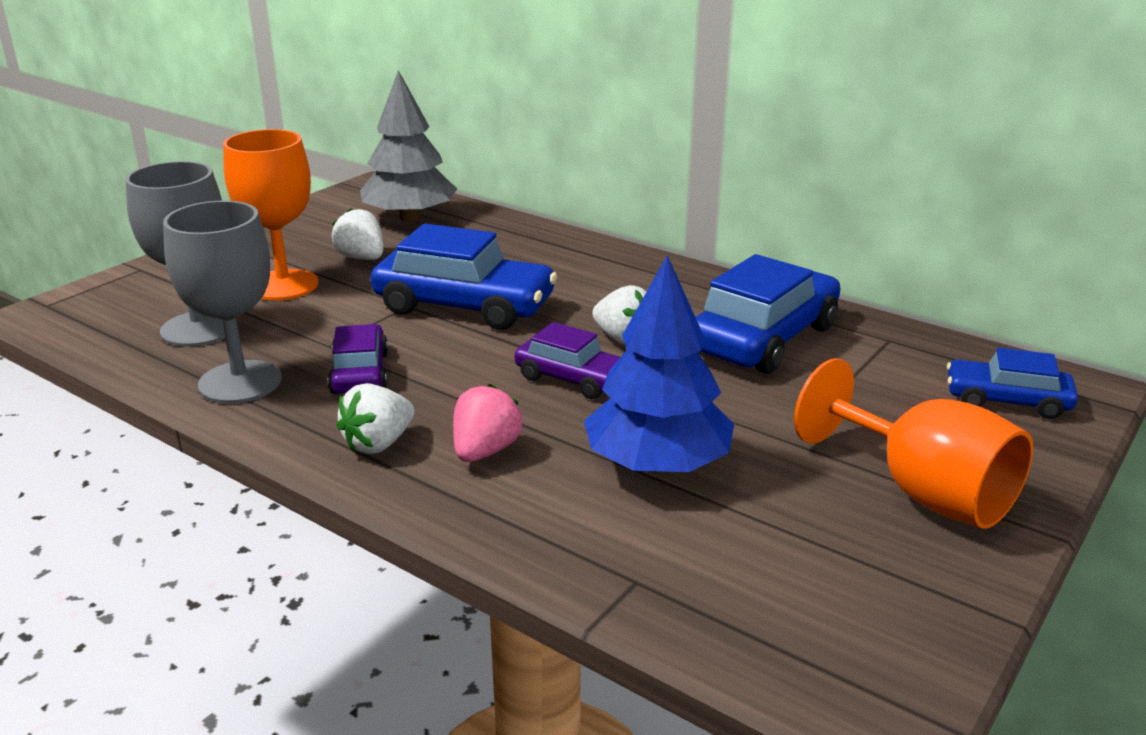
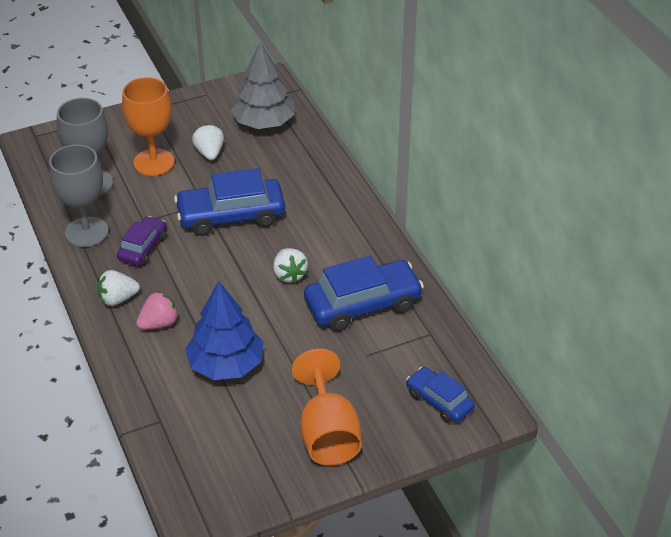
camera: 30 degrees right, 15 degrees up
blue car [371,223,557,330] -> blue car turned 120 degrees clockwise [174,168,285,236]
purple car [515,322,620,399] -> none

